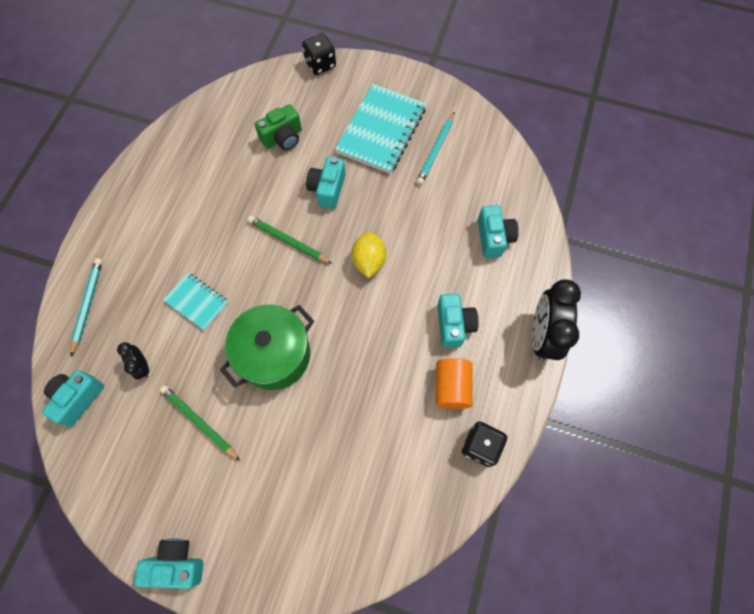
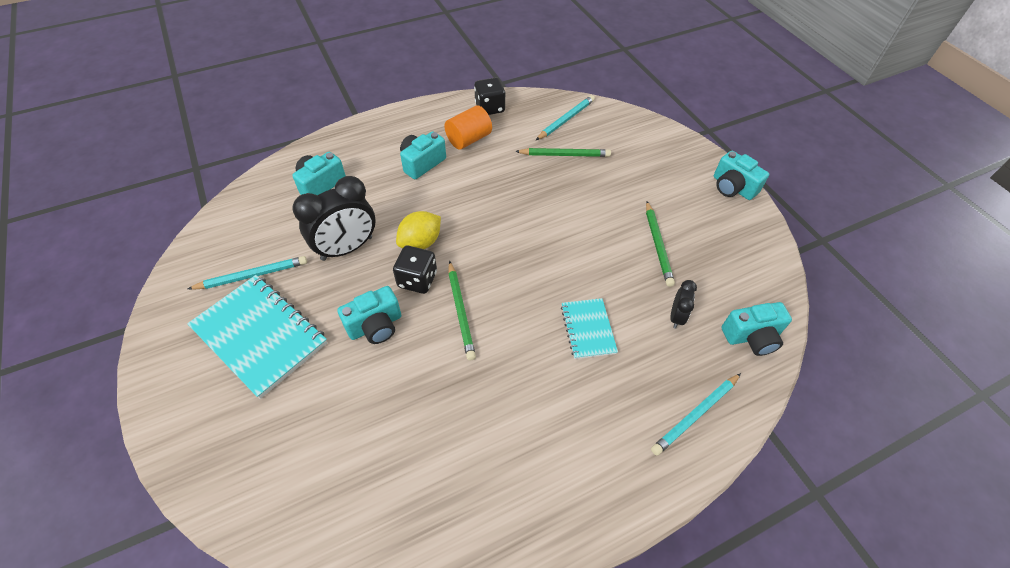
camera: 135 degrees left, 15 degrees down
green pot [220,304,314,390] -> none
green camera [255,104,302,150] -> none
black dice [302,33,336,75] -> black dice moved to [393,246,437,294]
turquoise notebook [335,84,426,174] -> turquoise notebook turned 60 degrees clockwise [187,275,327,399]
black clock [532,280,581,361] -> black clock moved to [293,176,376,261]
none -> green pencil [515,148,611,157]
none -> turquoise pencil [536,95,595,140]

